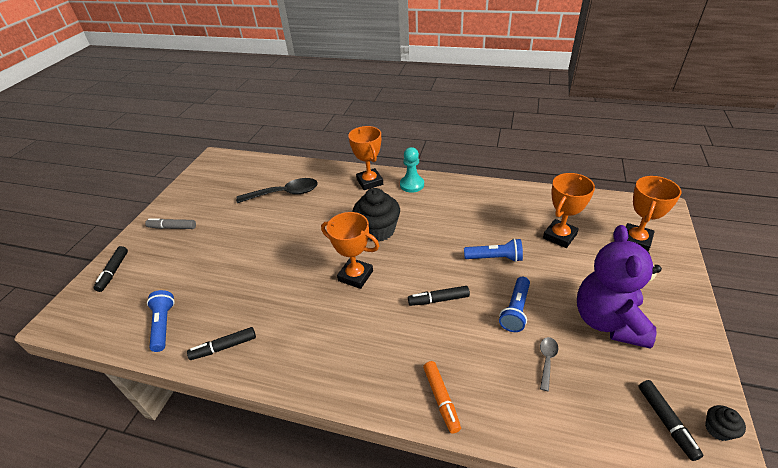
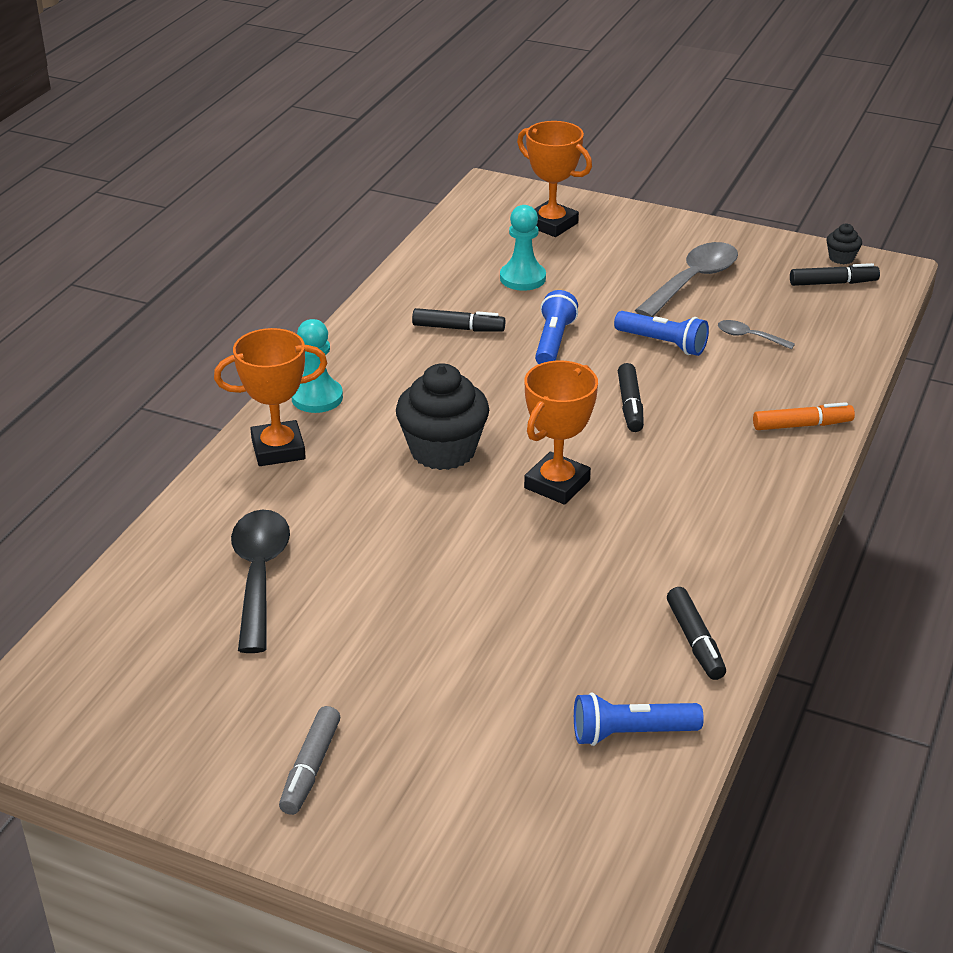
camera: 85 degrees left, 5 degrees down
black marker [93,246,128,292] -> black marker moved to [412,308,505,332]
orange trophy [543,173,595,248] -> turquoise pawn [500,205,546,291]
purple teddy bear [577,225,662,349] -> grey spoon [635,242,738,317]

